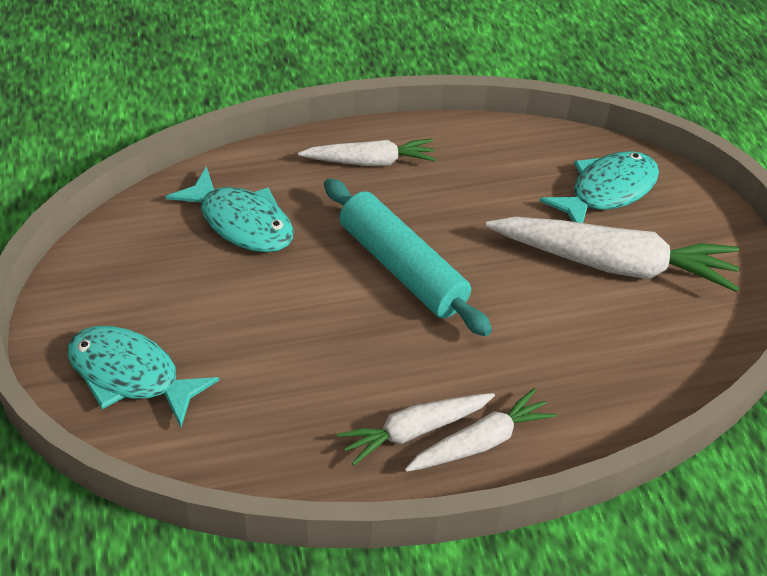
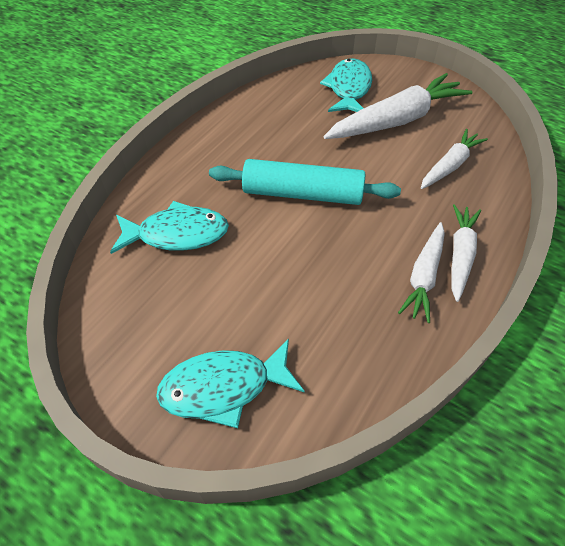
camera: 40 degrees left, 5 degrees up
white carrot [298,139,436,166] -> white carrot moved to [421,129,488,189]

